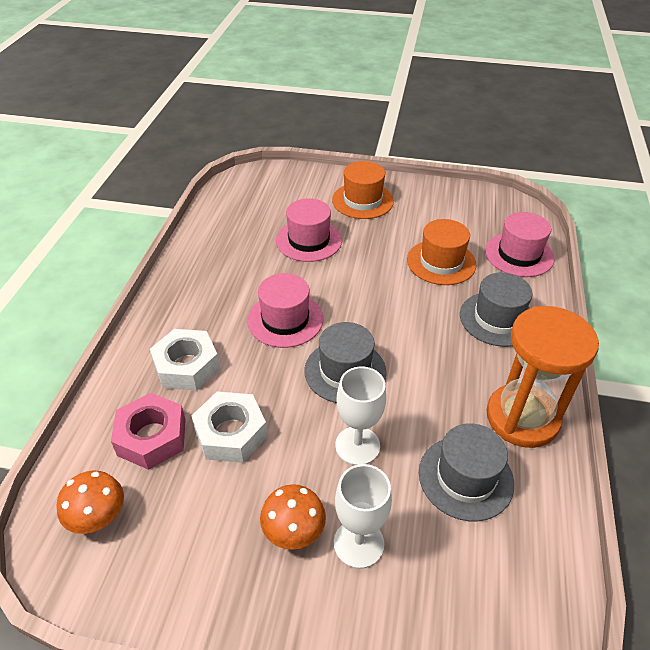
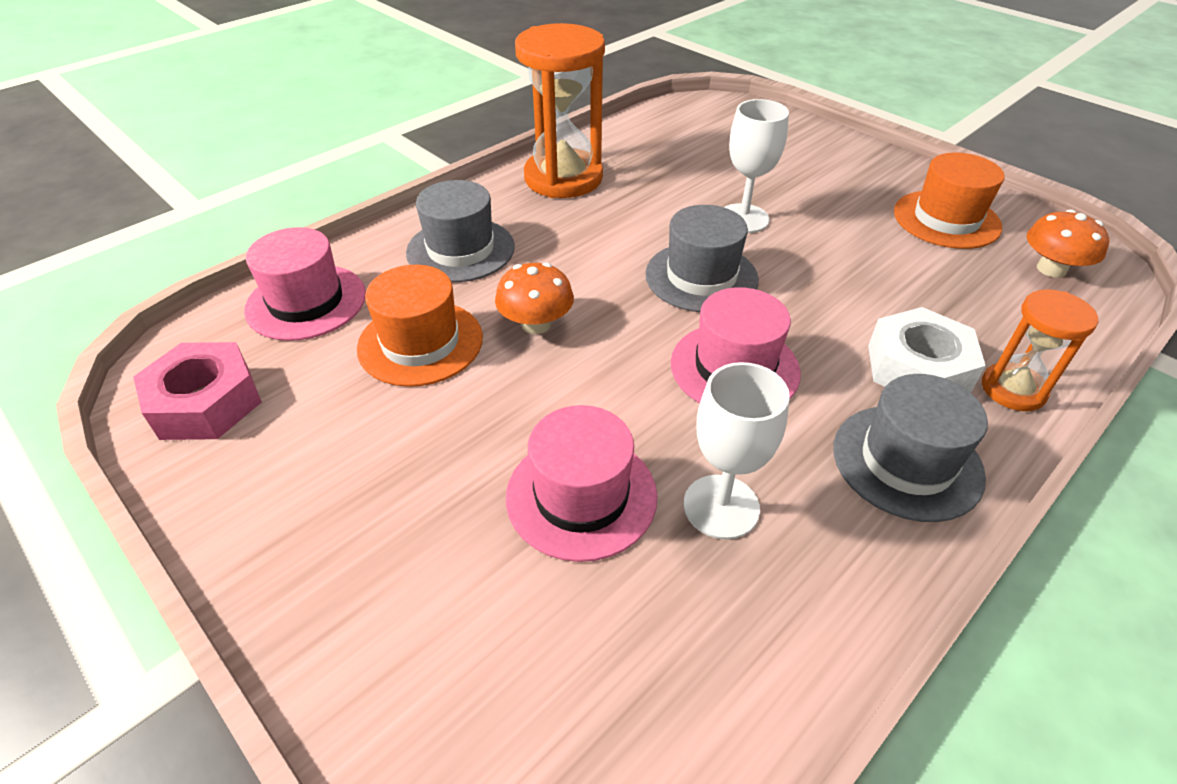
camera: 145 degrees left, 0 degrees up
pink nut [111,393,186,470] -> pink nut moved to [133,342,262,440]
white nut [192,392,267,463] -> none
orange mushroom [260,484,326,550] -> orange mushroom moved to [495,262,574,334]
orange hat [332,161,394,219] -> orange hat moved to [894,153,1005,249]
white goblet [334,464,392,569] -> white goblet moved to [684,362,790,539]
grey hat [419,423,514,521] -> grey hat moved to [833,374,988,522]
none -> orange hourglass [982,289,1098,411]

